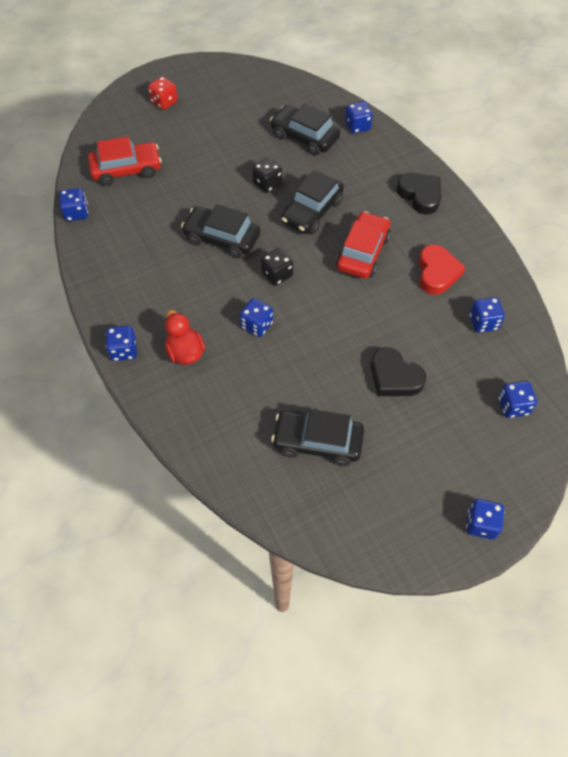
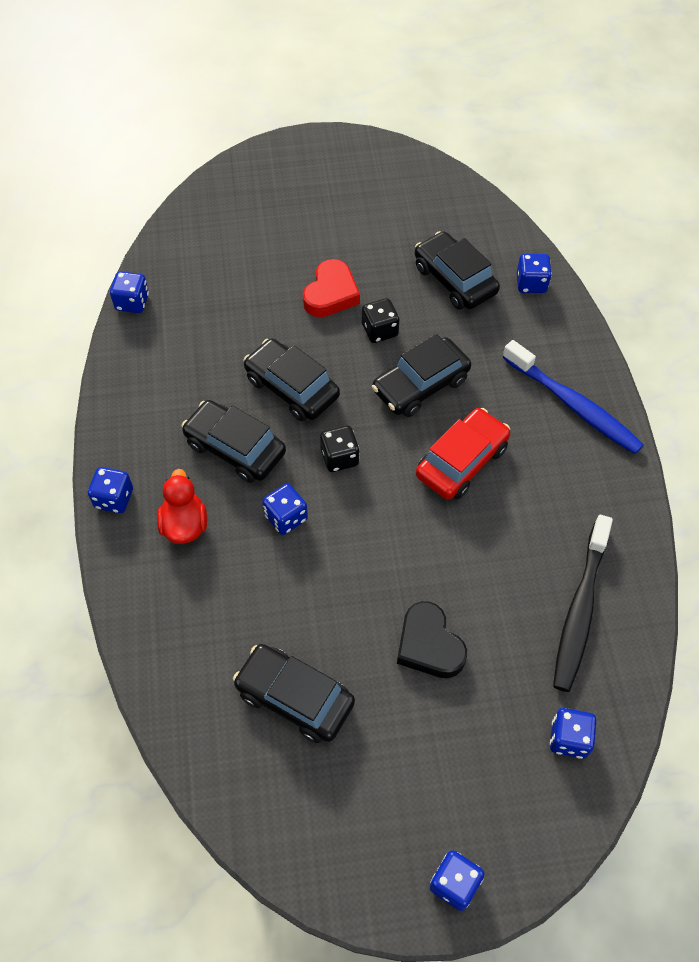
camera: 20 degrees right, 0 degrees up
red car [88,137,161,186] -> none
red dice [148,76,178,110] -> none
black heart [396,173,441,215] -> blue toothbrush [502,340,644,454]
red heart [419,244,465,295] -> red heart moved to [303,259,360,317]
blue dice [470,297,505,333] -> black toothbrush [553,515,613,692]
none -> black car [181,400,286,483]

